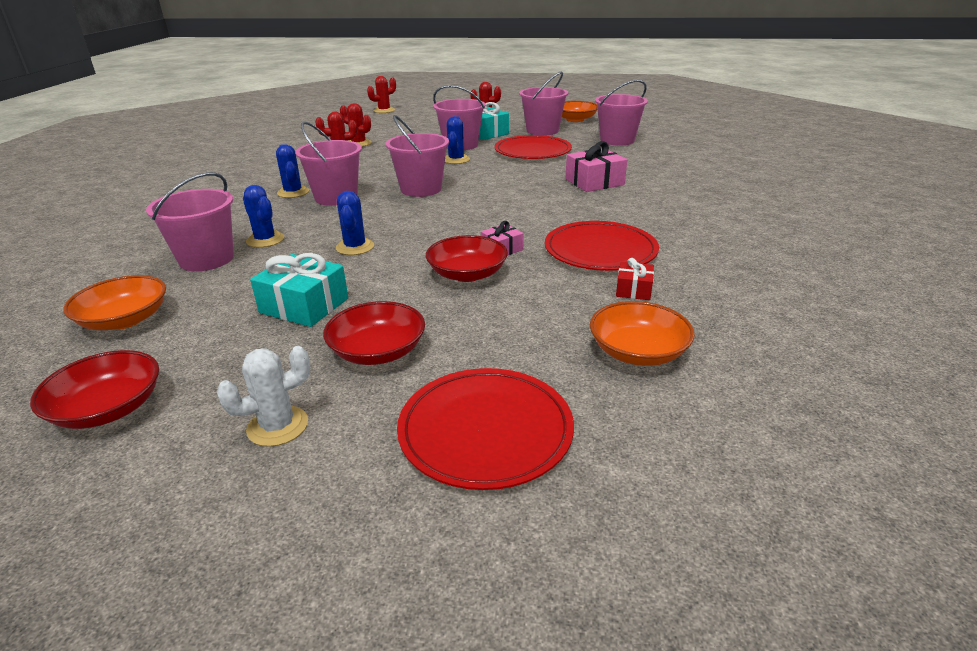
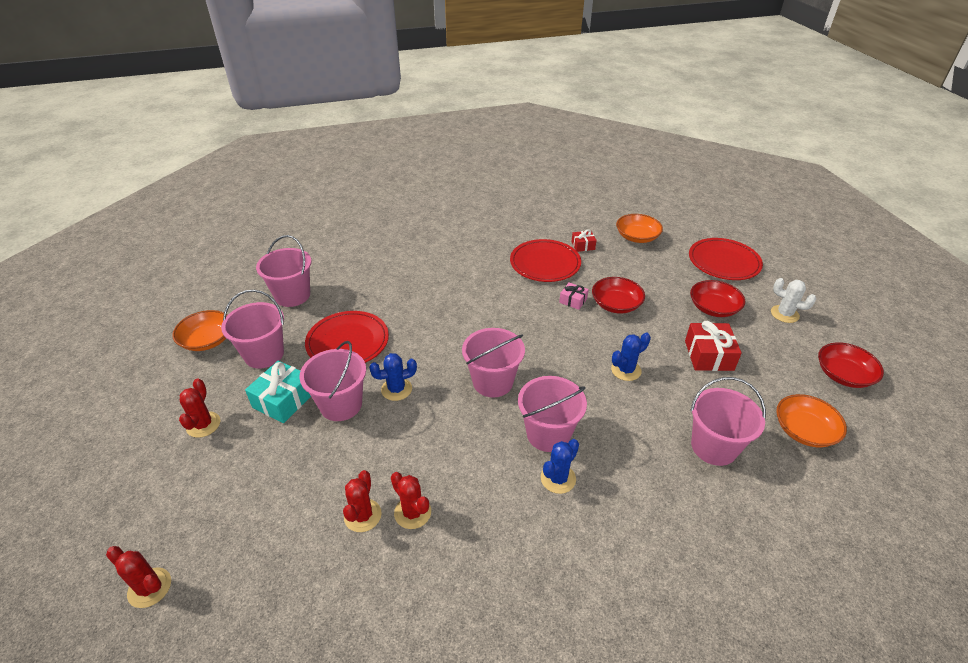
camera: 115 degrees left, 10 degrees up
blue cactus [243,185,284,248] -> none
turquoise gift [250,253,348,327] -> red gift [685,321,742,371]
pink gift [565,141,627,192] -> none

